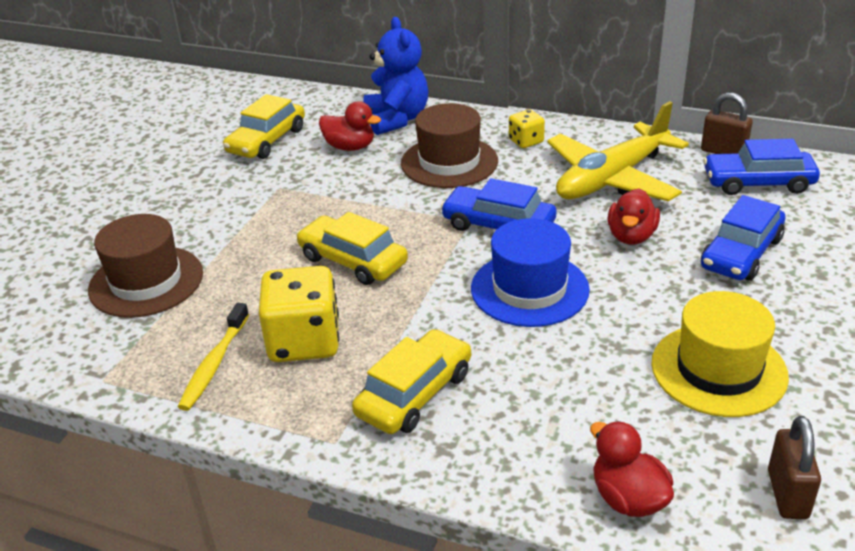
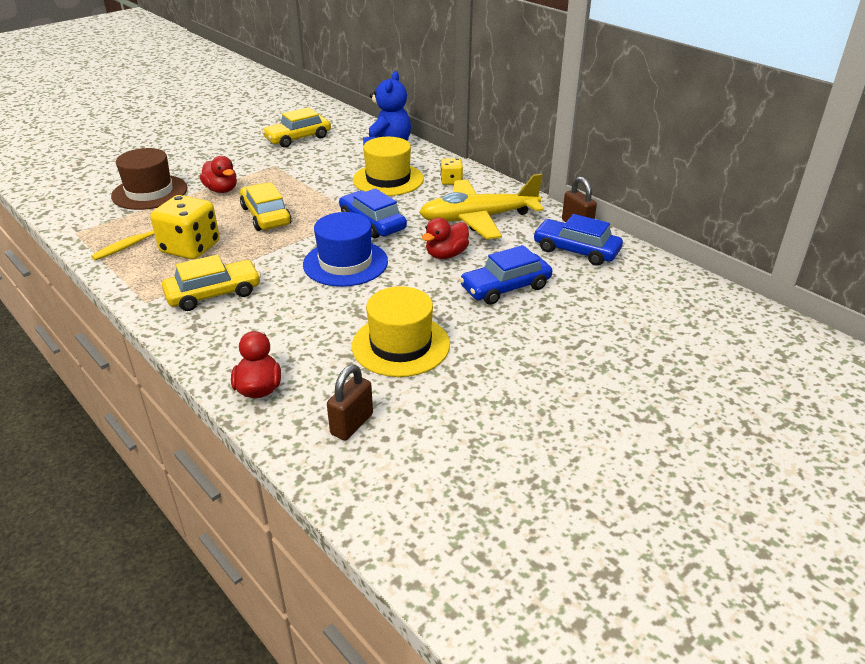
camera: 25 degrees right, 0 degrees up
red duck [319,101,381,151] -> red duck moved to [200,156,237,193]
brown hat [401,103,498,188] -> yellow hat [353,137,424,196]

